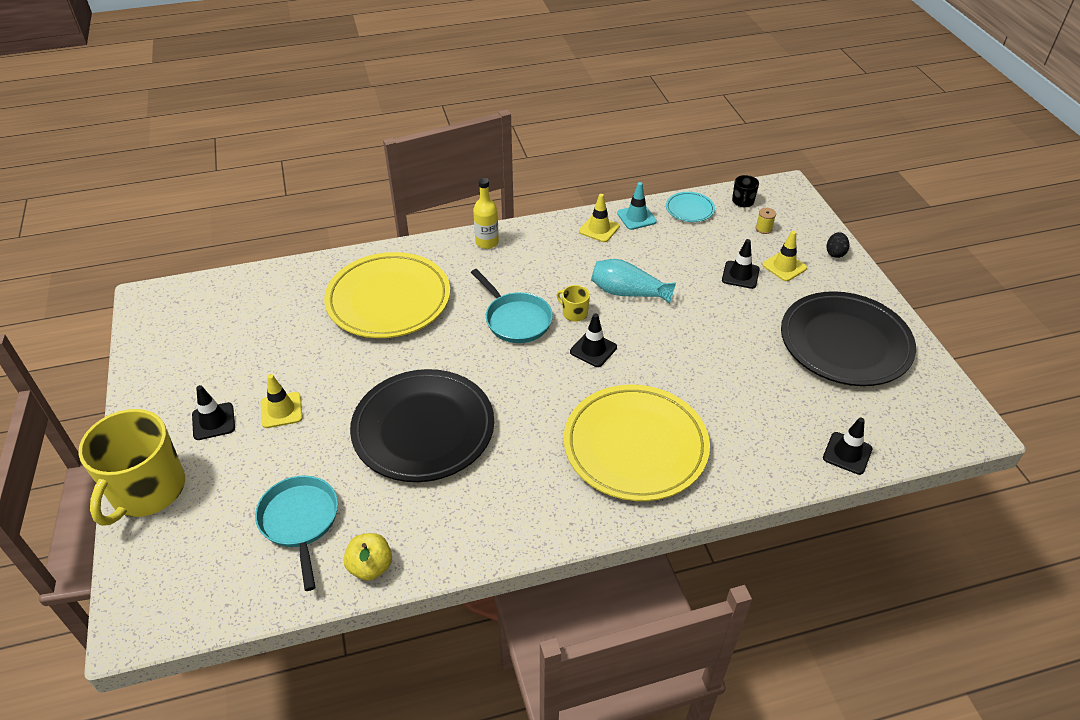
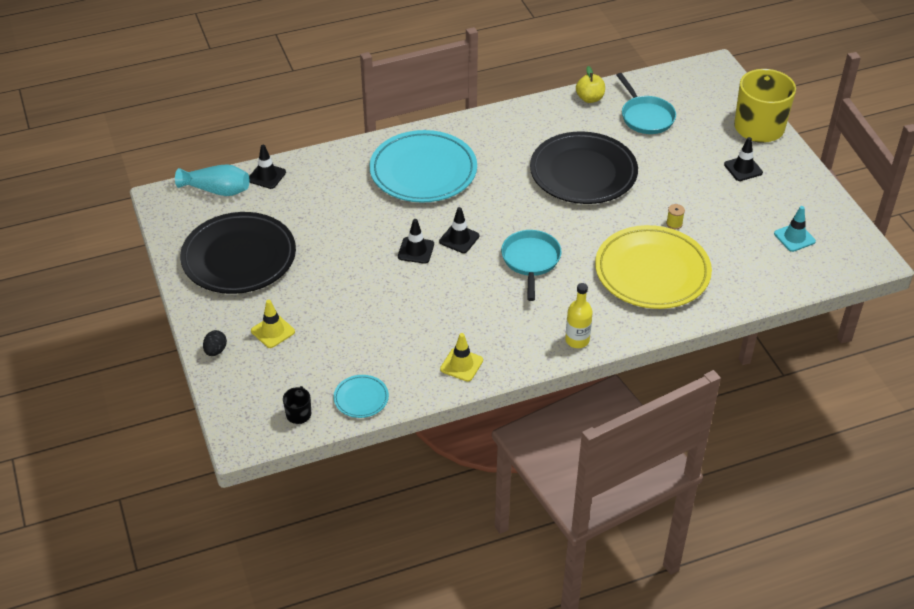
camera: 175 degrees right, 0 degrees up
yellow traffic cone [261,374,303,428] -> none
turquoise pan [471,269,553,343] -> turquoise pan turned 45 degrees clockwise [501,230,562,301]
yellow mug [556,285,590,322] -> none
yellow plate [564,385,710,501] -> turquoise plate [369,130,477,203]
turquoise vase [591,259,676,304] -> turquoise vase moved to [175,164,249,196]
turquoise traffic cone [617,182,657,230] -> turquoise traffic cone moved to [774,206,816,252]
black traffic cone [722,239,760,289] -> black traffic cone moved to [398,219,434,264]
yellow spool [756,208,776,234] -> yellow spool moved to [666,204,685,229]

